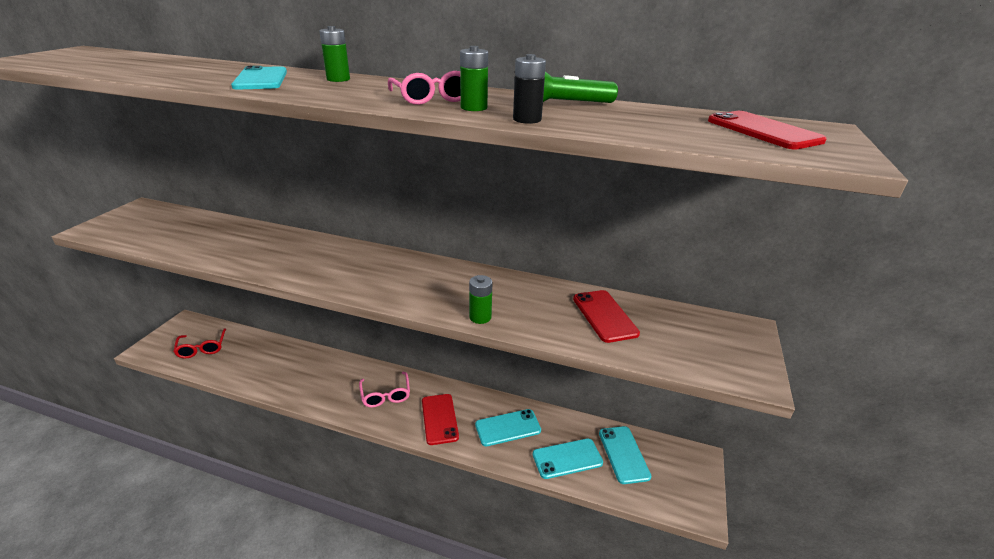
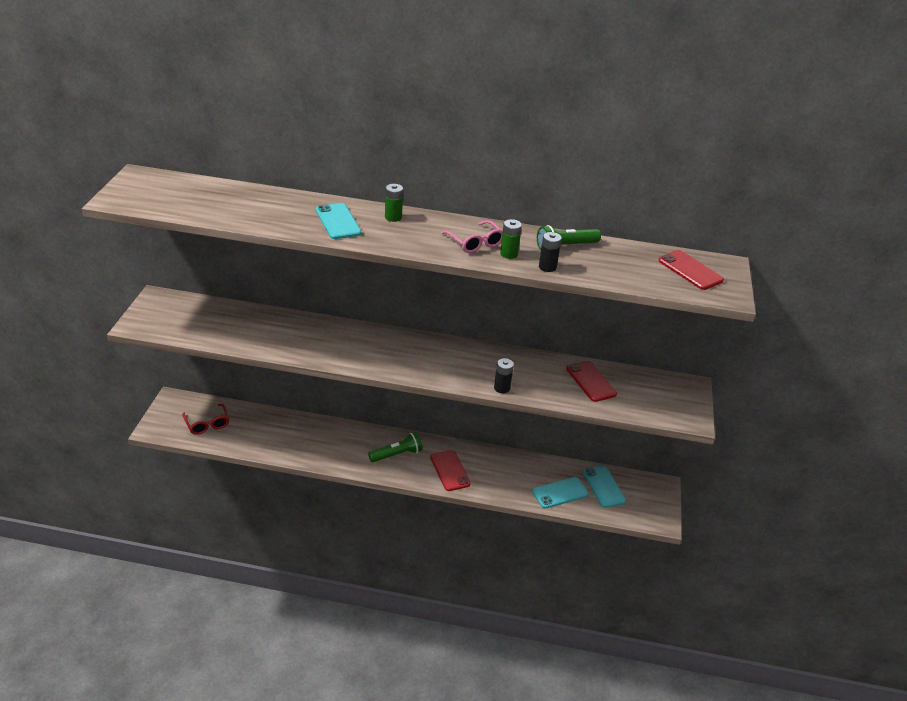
camera: 10 degrees left, 5 degrees up
pink glasses [359,372,410,407] -> green flashlight [368,432,423,462]
green battery [469,275,492,324] -> black battery [494,358,514,393]
turquoise phone [475,409,541,446] -> none

